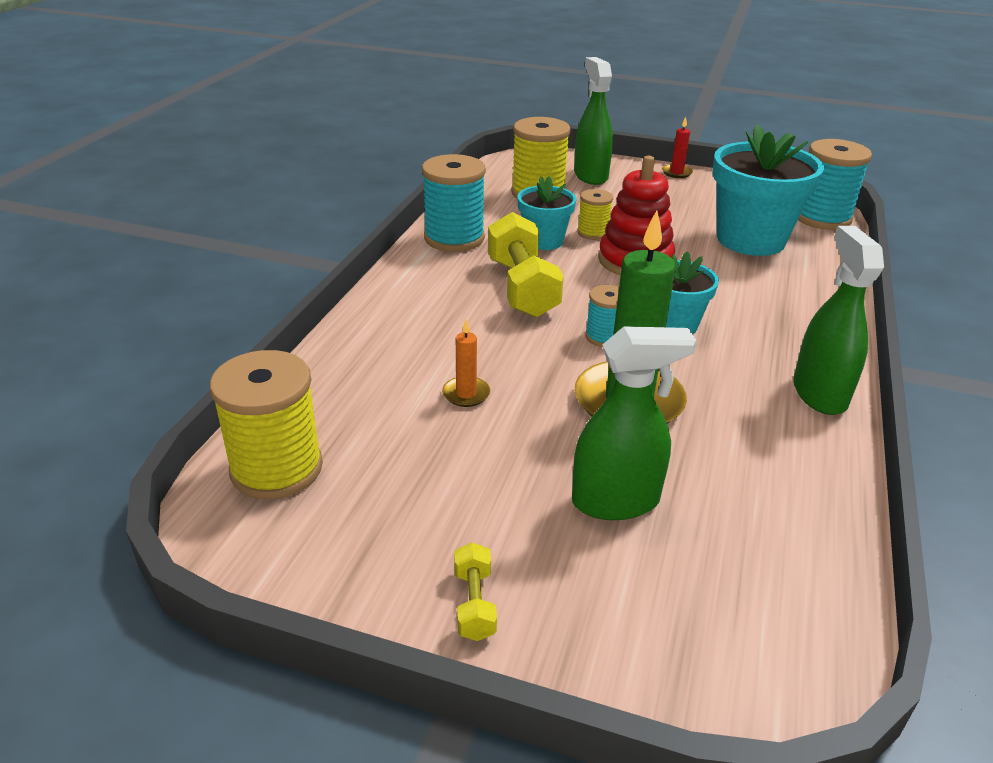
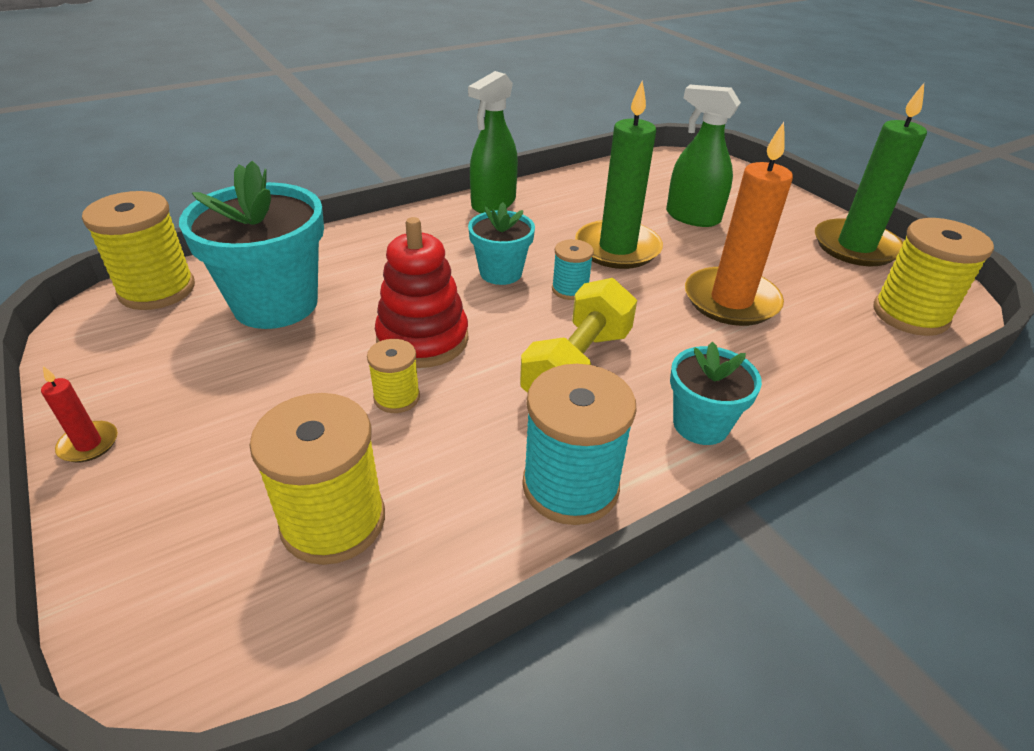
camera: 140 degrees left, 5 degrees up
orange candle [442,319,490,407] -> orange candle [685,122,793,326], size x2.30
yellow dumbbell [454,543,497,641] -> none
turquoise flower pot [517,176,576,250] -> turquoise flower pot moved to [670,342,762,445]
green spray bottle [574,57,613,185] -> none
turquoise spool [798,139,872,230] -> yellow spool [82,191,195,310]
none -> green candle [815,83,927,266]

